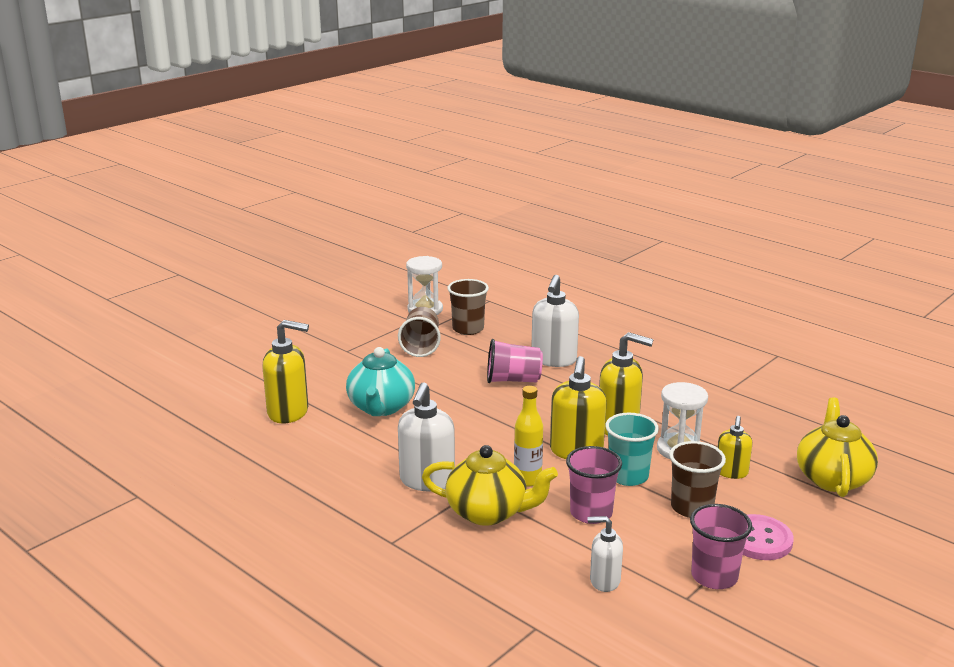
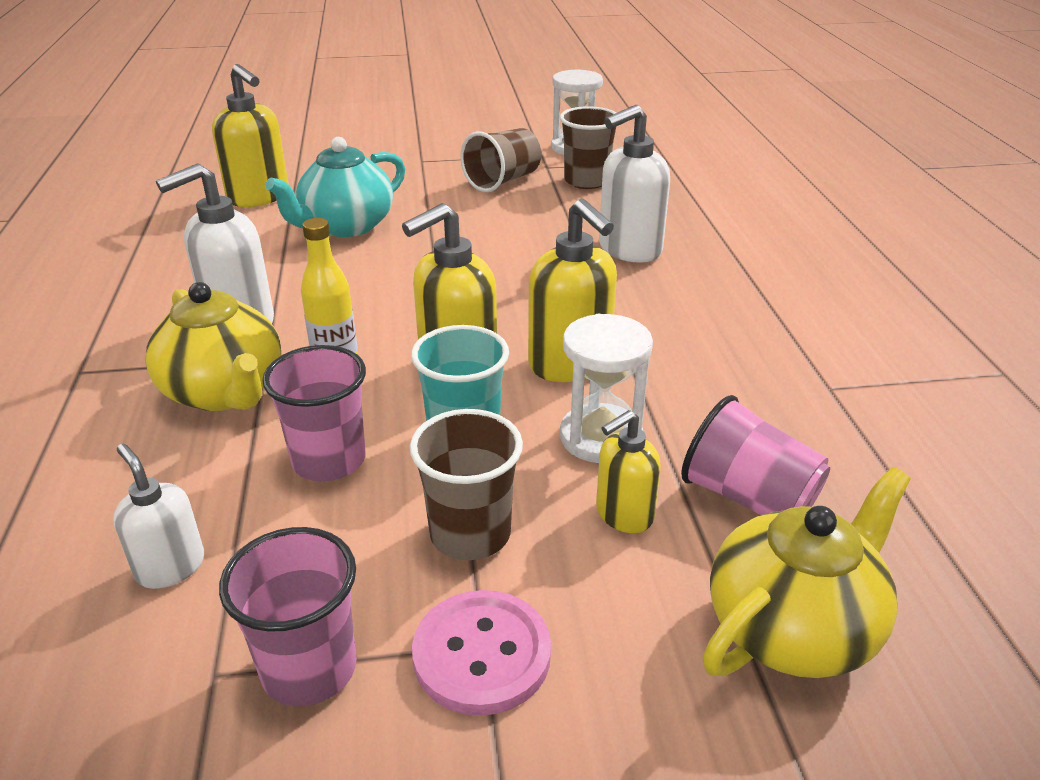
camera: 40 degrees right, 10 degrees up
pink cup [487,339,543,383] -> pink cup moved to [681,395,830,515]

